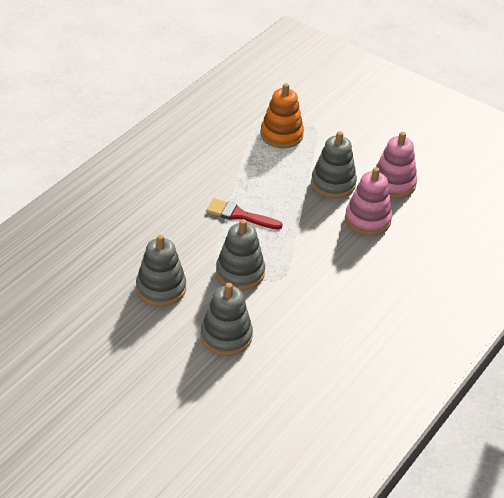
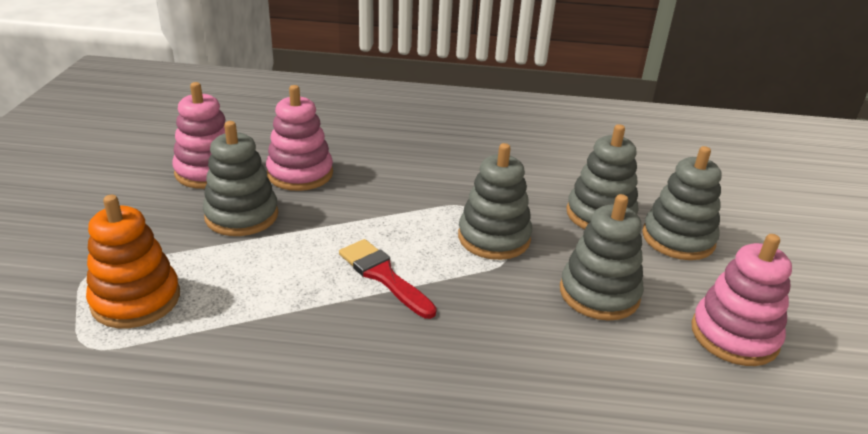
camera: 120 degrees left, 10 degrees down
red brush [206,198,283,230] -> red brush turned 150 degrees clockwise [339,239,437,319]
none -> grey stacking toy [642,146,722,260]
none -> pink stacking toy [691,234,792,366]

